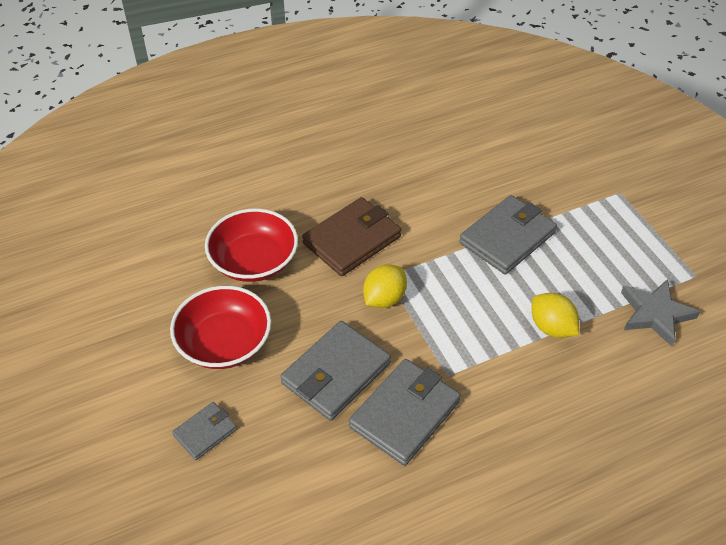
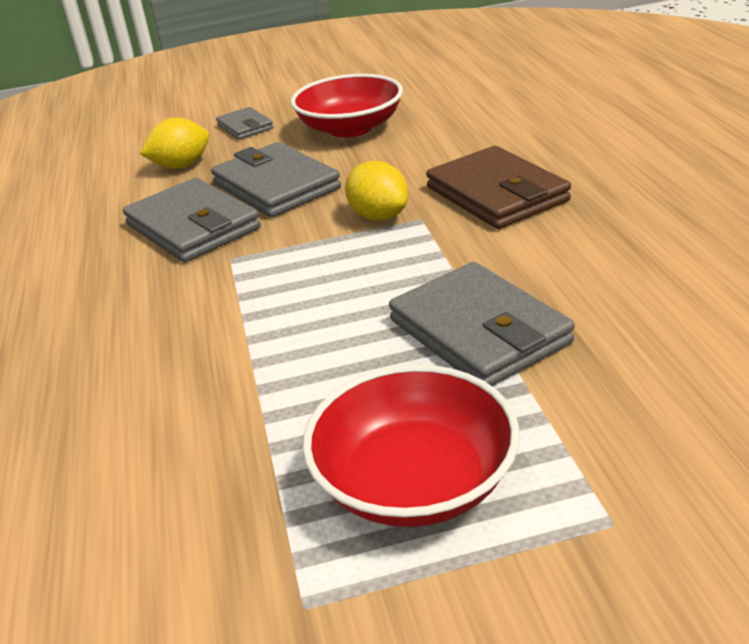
camera: 105 degrees right, 15 degrees down
red bowl [205,208,298,282] -> red bowl moved to [303,365,520,527]
yellow lemon [532,293,579,338] -> yellow lemon moved to [140,117,209,169]
grey star [621,279,700,347] -> none

